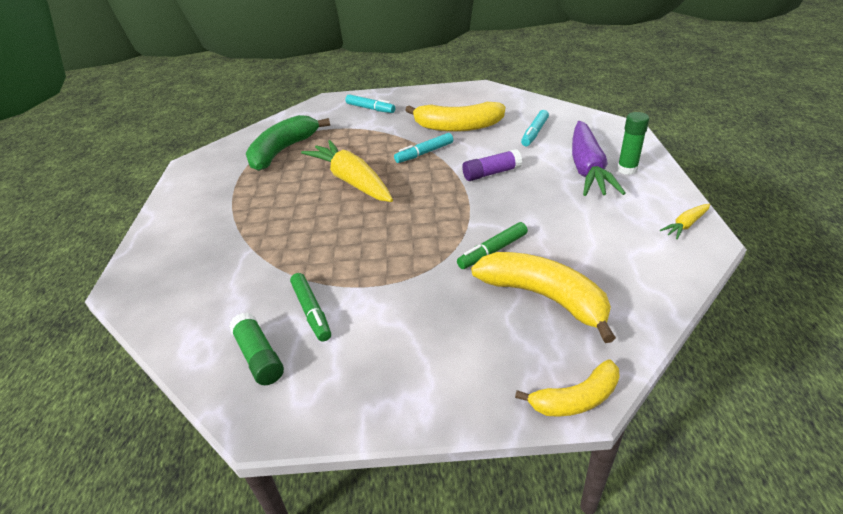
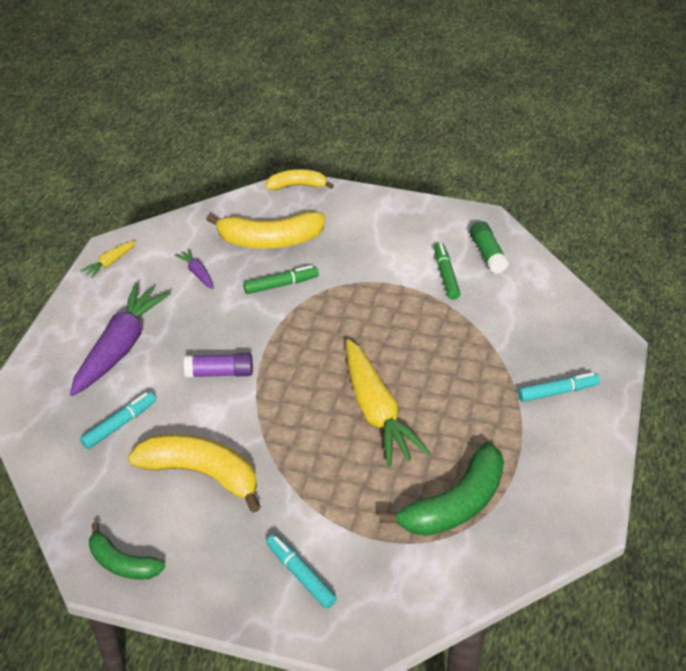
camera: 165 degrees left, 5 degrees up
turquoise marker [394,133,453,163] -> turquoise marker moved to [518,372,600,402]
yellow banana [471,252,616,343] -> yellow banana turned 60 degrees counterclockwise [206,211,325,248]
green glue stick [617,112,649,175] -> none
yellow carrot [660,204,710,239] -> yellow carrot turned 150 degrees clockwise [81,241,136,278]
none -> green banana [89,522,166,580]
none -> purple carrot [174,248,214,289]

